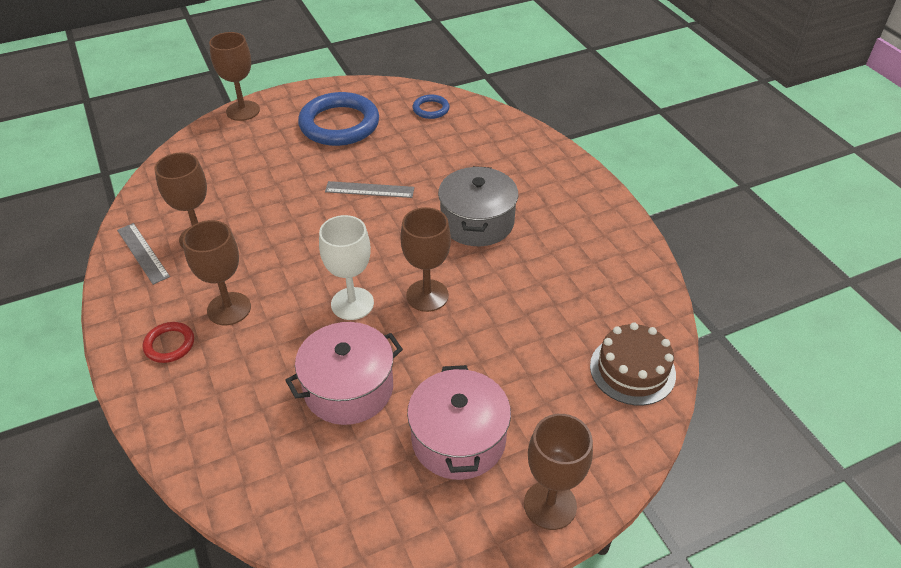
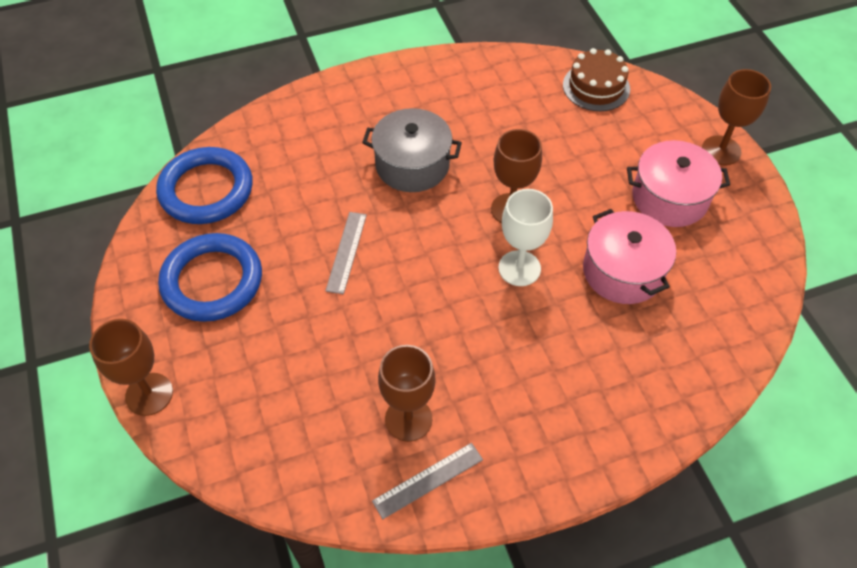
camera: 85 degrees left, 10 degrees up
red ring [143,322,194,363] -> none
brown goblet [183,220,251,325] -> none
blue ring [413,95,449,119] -> blue ring [156,147,253,224], size x2.13

